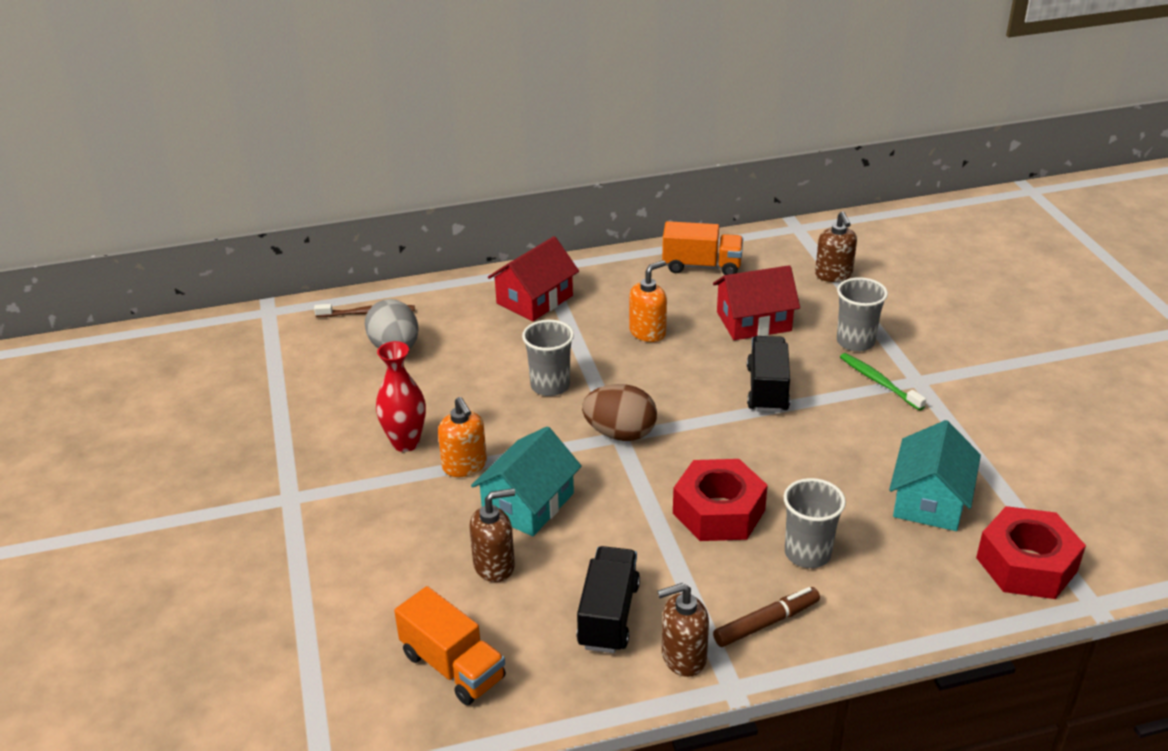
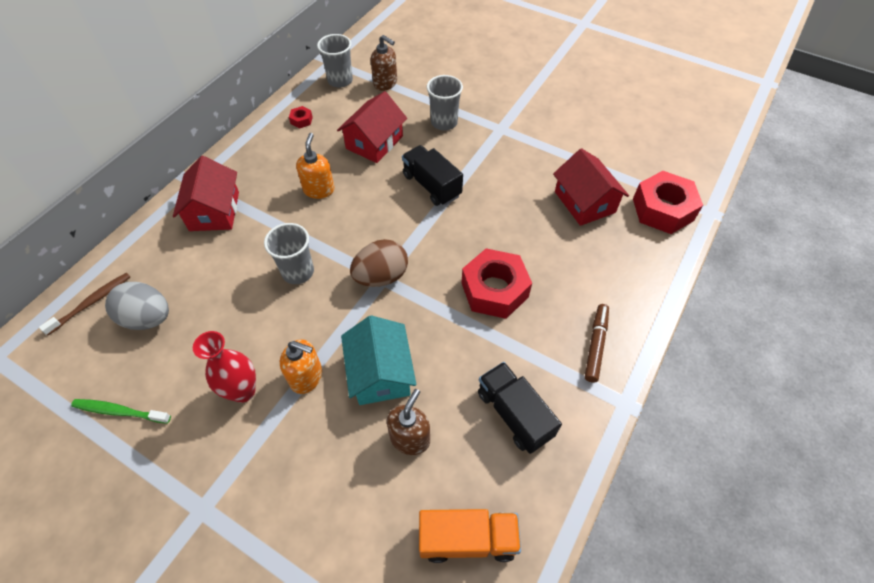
camera: 45 degrees left, 20 degrees up
brown soap dispenser [657,583,709,677] -> none
orange truck [662,221,743,275] -> red nut [289,106,313,129]
grey cup [784,478,846,568] -> grey cup moved to [317,34,353,88]
green toothbrush [840,353,926,411] -> green toothbrush moved to [71,399,171,424]
turquoise house [889,420,981,531] -> red house [553,148,629,226]

